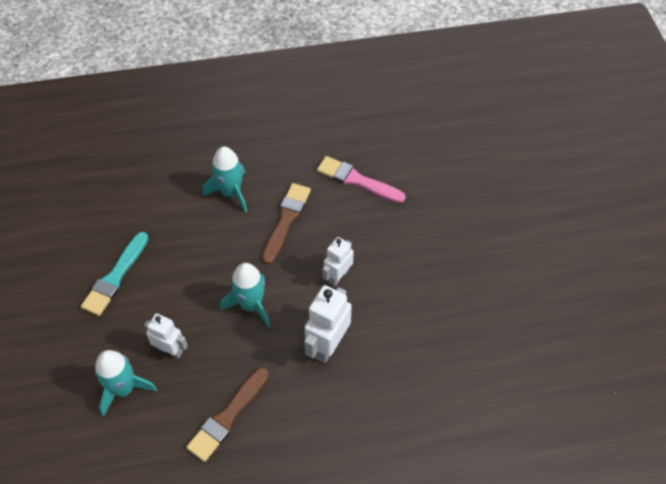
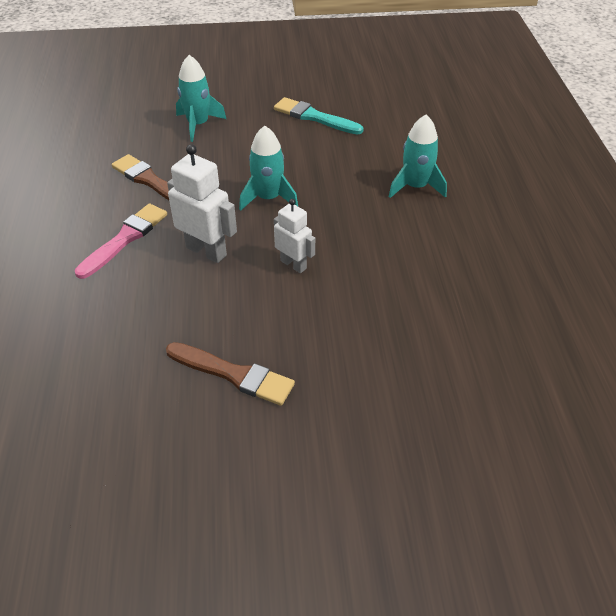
camera: 95 degrees right, 10 degrees down
white robot [144,313,188,359] -> none
brown brush [262,183,311,264] -> brown brush moved to [166,342,295,406]
pink brush [317,156,406,203] -> pink brush moved to [75,204,167,279]

